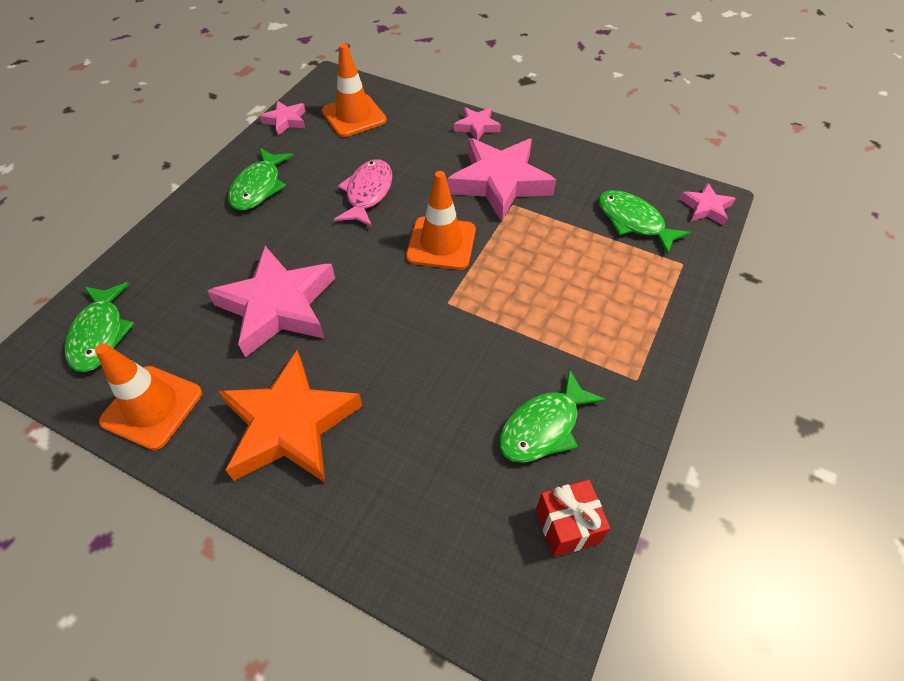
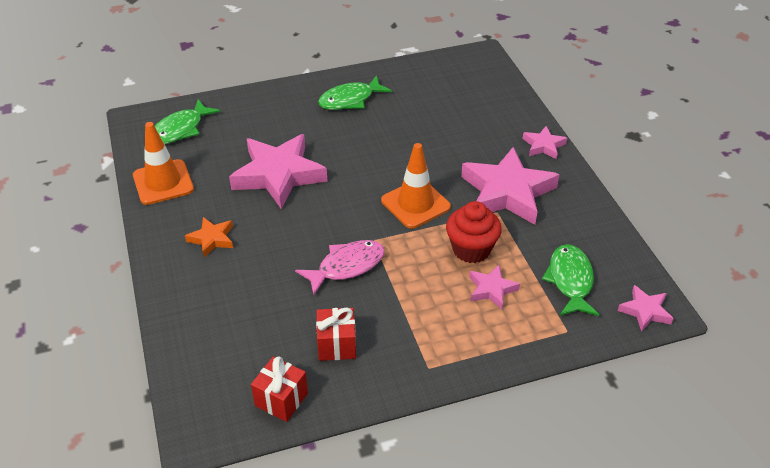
camera: 45 degrees right, 10 degrees down
orange star [218,350,362,482] -> orange star [185,217,233,258], size x0.48
pink star [260,101,306,136] -> pink star moved to [469,265,520,309]
orange traffic cone [322,43,387,137] -> none
pink fish [334,159,392,227] -> pink fish moved to [295,240,385,295]
green fish [499,369,606,463] -> red gift [316,307,356,361]
none -> red cupcake [446,201,502,263]

